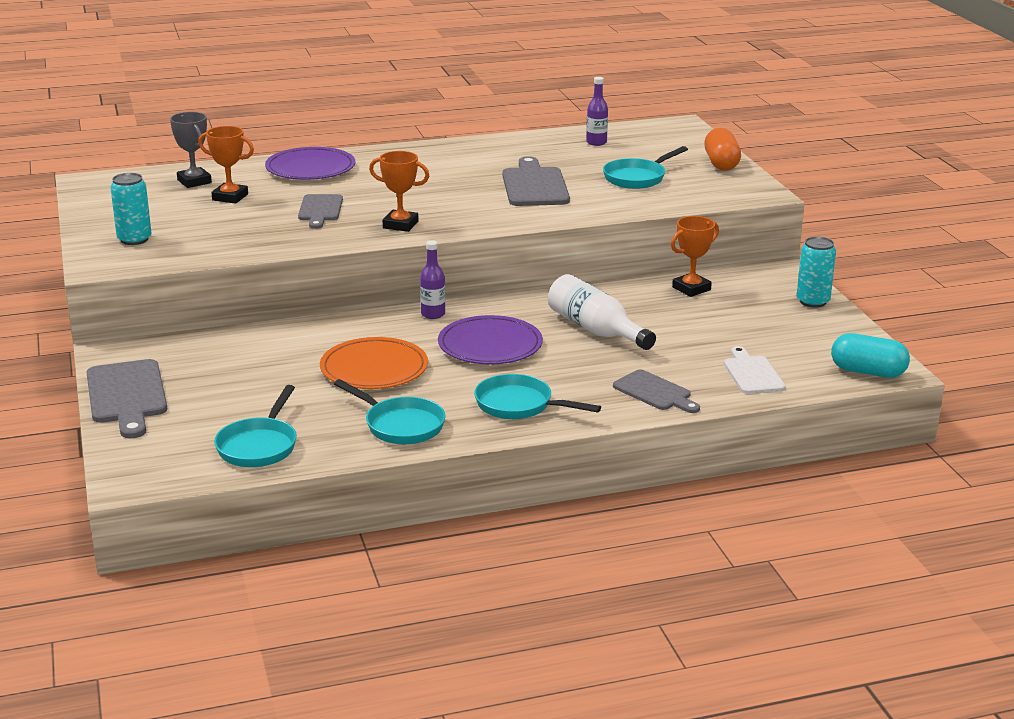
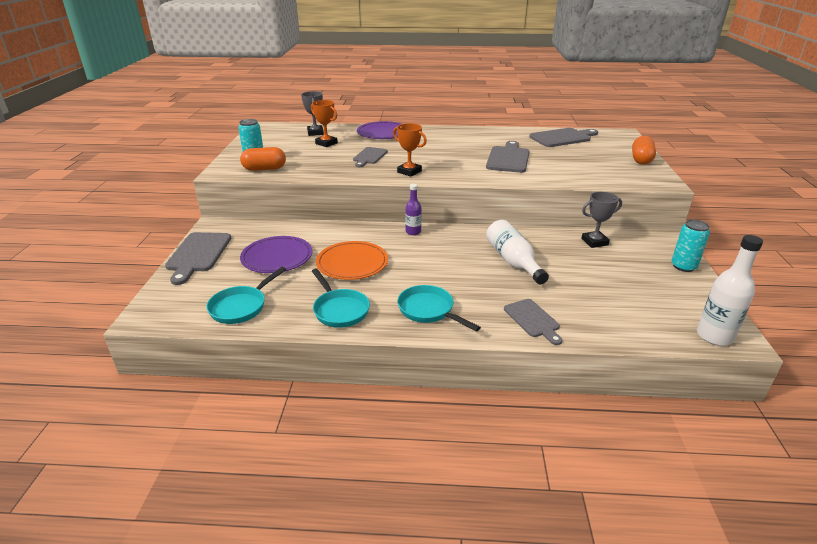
camera: 20 degrees right, 5 degrees up
purple plate [438,315,543,365] -> purple plate moved to [240,236,312,273]
purple bottle [586,77,608,146] -> grey cutting board [530,128,598,147]
turquoise pan [603,146,688,189] -> none
orange trophy [671,216,719,297] -> grey trophy [581,192,622,248]
white cutting board [724,346,785,394] -> none
turquoise capsule [831,333,910,378] -> white bottle [697,235,763,346]
none -> orange capsule [240,147,286,171]

